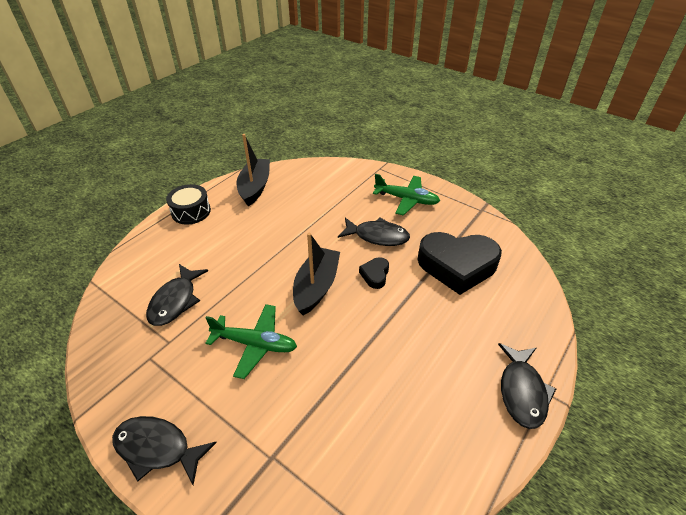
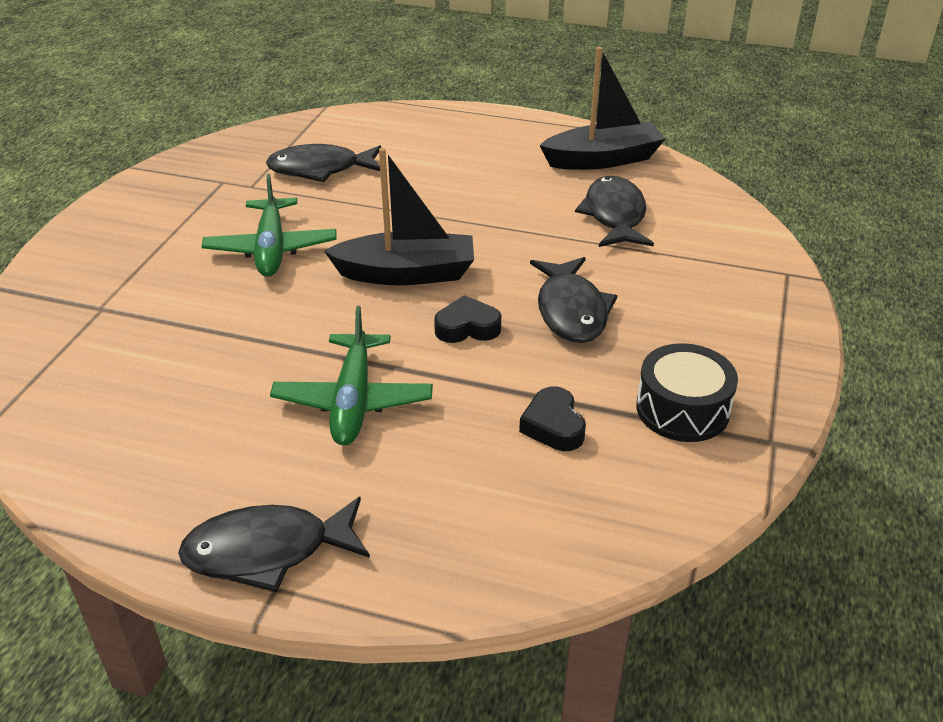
camera: 70 degrees right, 5 degrees down
black fish [112,416,217,485] -> black fish moved to [575,176,654,247]
black drum [166,184,211,225] -> black drum moved to [636,343,738,442]
green plane [373,174,440,216] -> green plane moved to [270,306,433,445]
black heart [418,232,502,295] -> black heart [519,386,586,451], size x0.43

